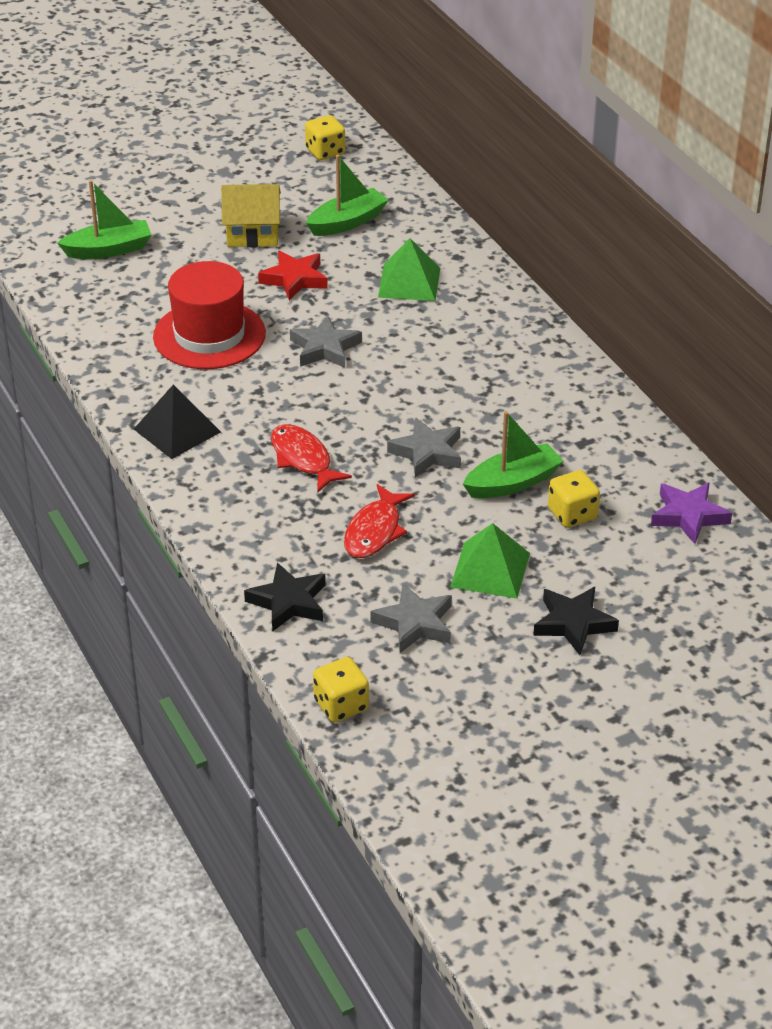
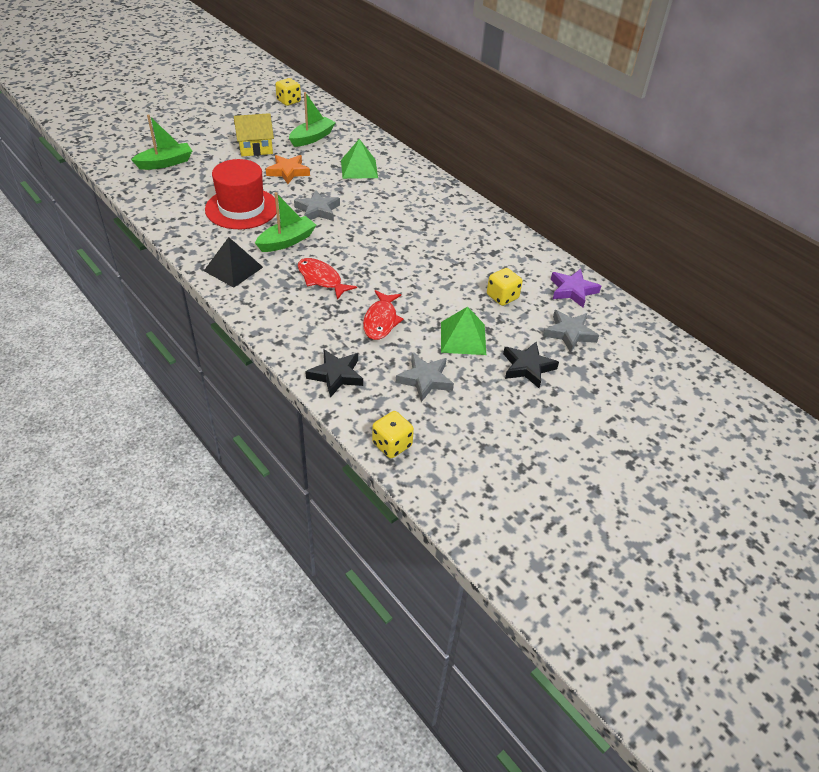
camera: 15 degrees left, 5 degrees up
red star [258,251,328,301] -> orange star [266,155,310,184]
grey star [387,418,461,478] -> grey star moved to [543,310,599,353]
green boat [463,411,564,498] -> green boat moved to [255,192,316,252]

